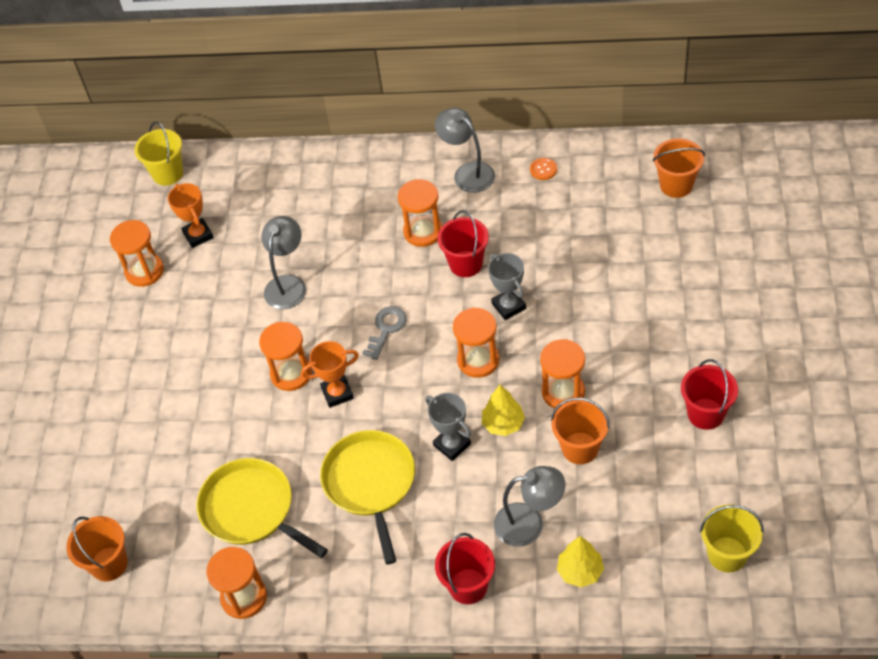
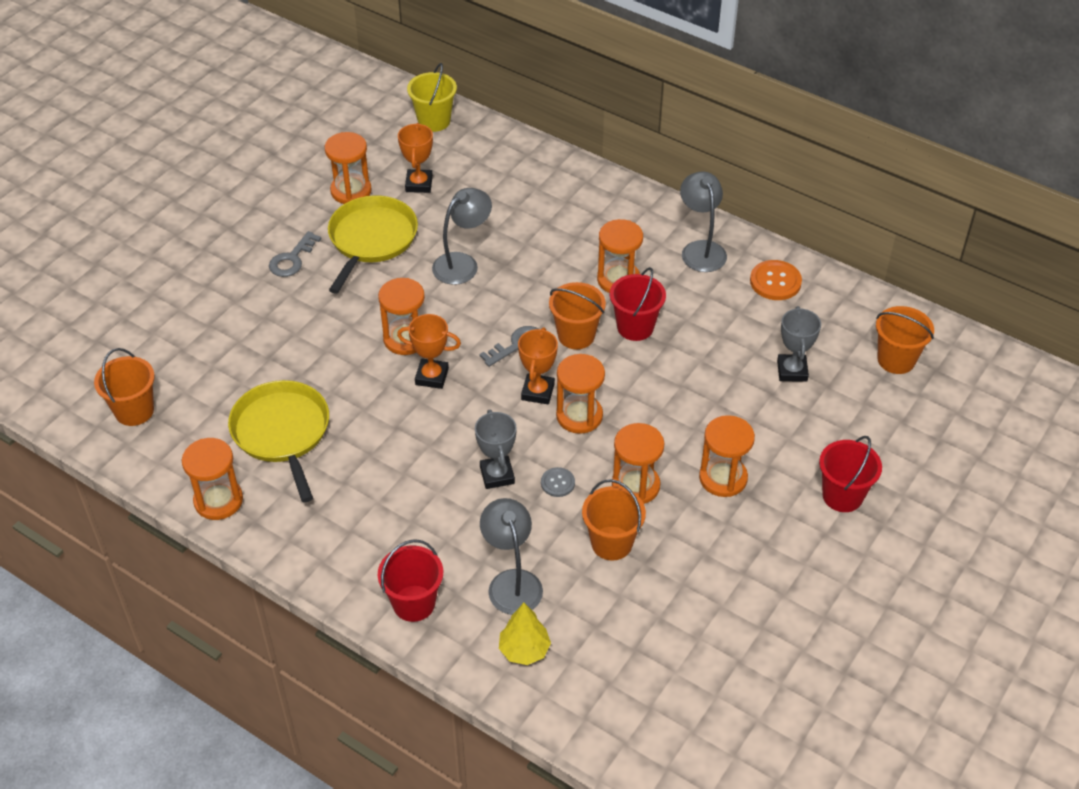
camera: 25 degrees right, 5 degrees down
yellow pan [320,430,415,564] -> yellow pan moved to [328,195,418,294]
yellow tree [482,385,525,436] -> grey button [541,467,575,497]
grey trophy [488,253,526,320] -> grey trophy moved to [777,306,821,382]
grey lamp [494,466,566,547] -> grey lamp turned 135 degrees counterclockwise [480,498,543,615]
orange button [530,158,557,180] -> orange button [750,260,802,300], size x1.67
red bucket [681,359,738,430] -> red bucket moved to [819,436,882,512]
yellow bucket [700,505,764,572] -> none
none -> grey key [269,231,322,277]
none -> orange trophy [518,327,558,404]
none -> orange bucket [549,282,606,349]
none -> orange hourglass [699,415,755,497]

